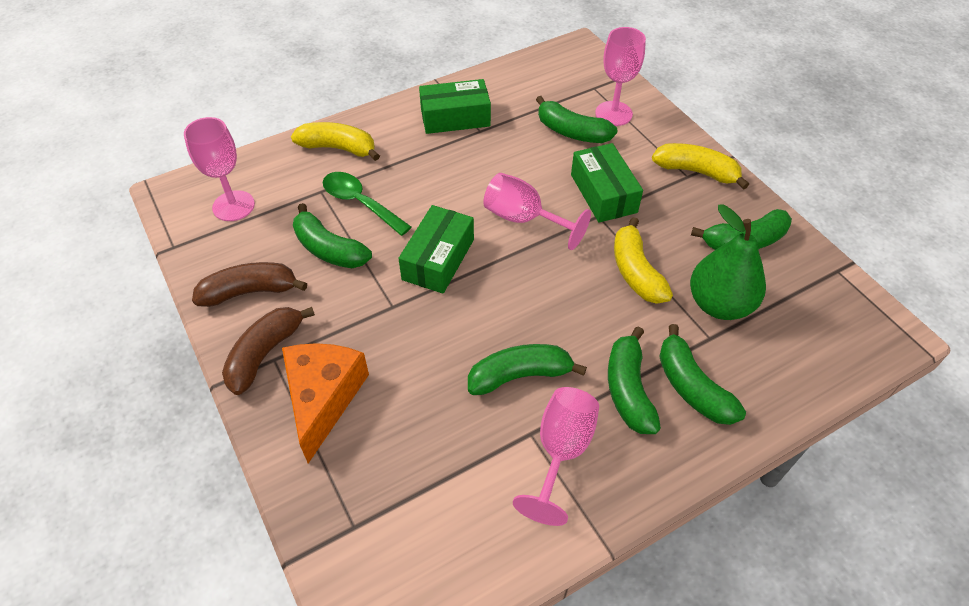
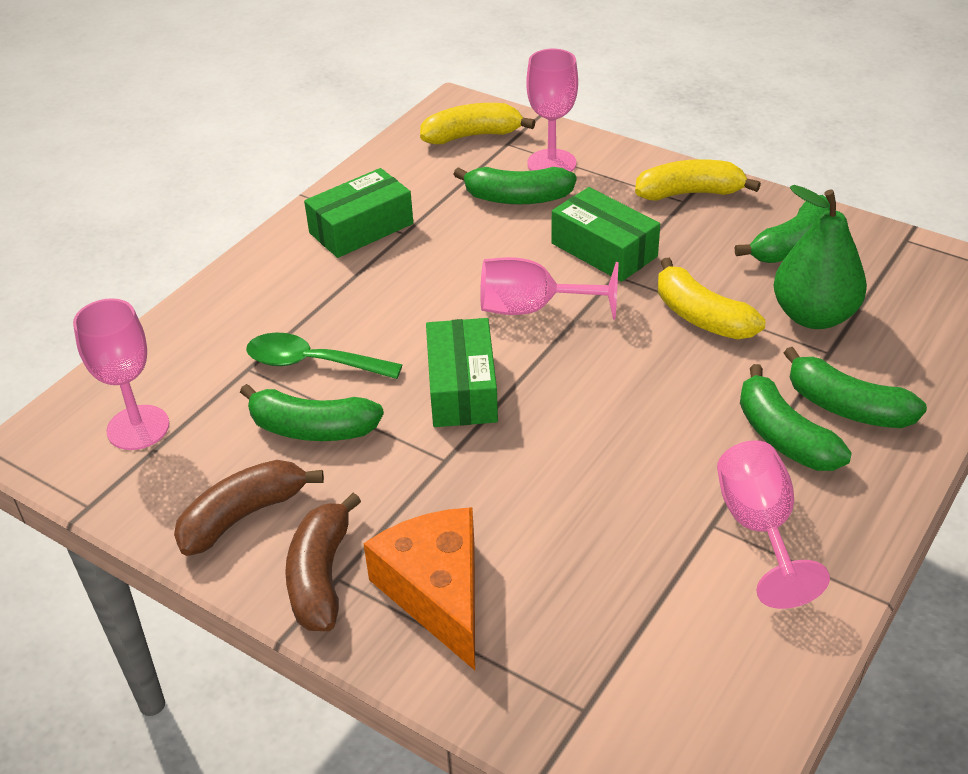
camera: 25 degrees left, 10 degrees down
yellow banana [291,122,380,161] -> yellow banana moved to [420,103,535,144]
green banana [468,344,587,395] -> none

